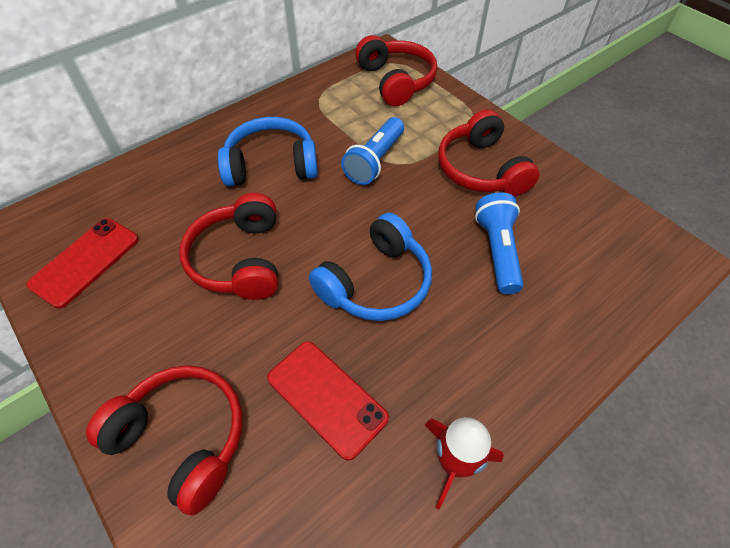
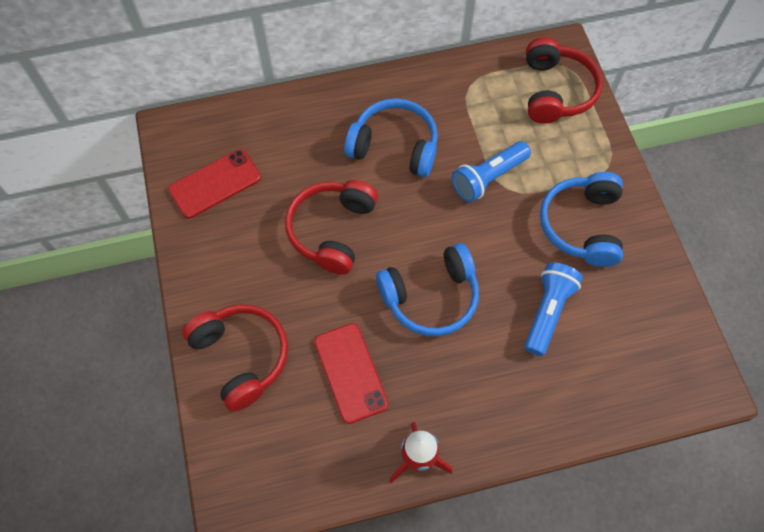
camera: 25 degrees right, 10 degrees up
red headphones [438,109,539,196] -> blue headphones [540,172,623,267]

